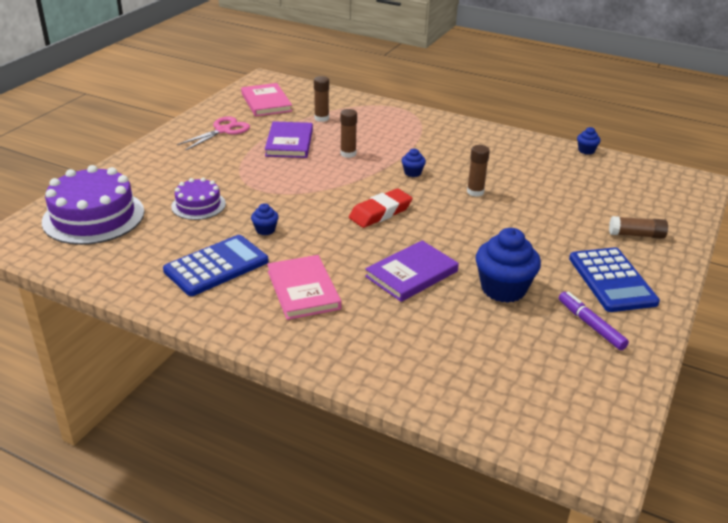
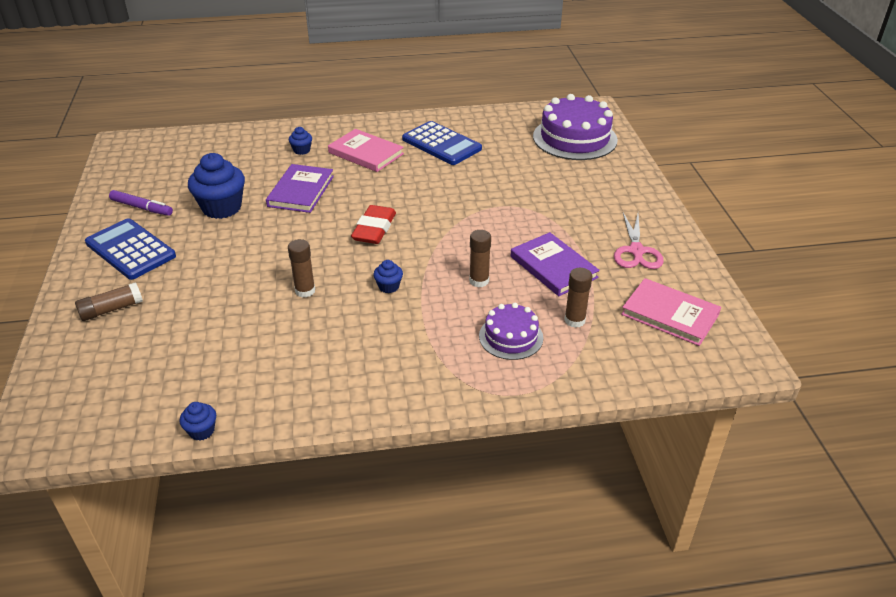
camera: 145 degrees right, 5 degrees up
blue calculator [163,235,269,296] -> blue calculator turned 60 degrees counterclockwise [402,121,482,165]
purple cake [171,177,226,220] -> purple cake moved to [479,303,543,360]
blue cupcake [251,203,279,235] -> blue cupcake moved to [289,127,312,155]

